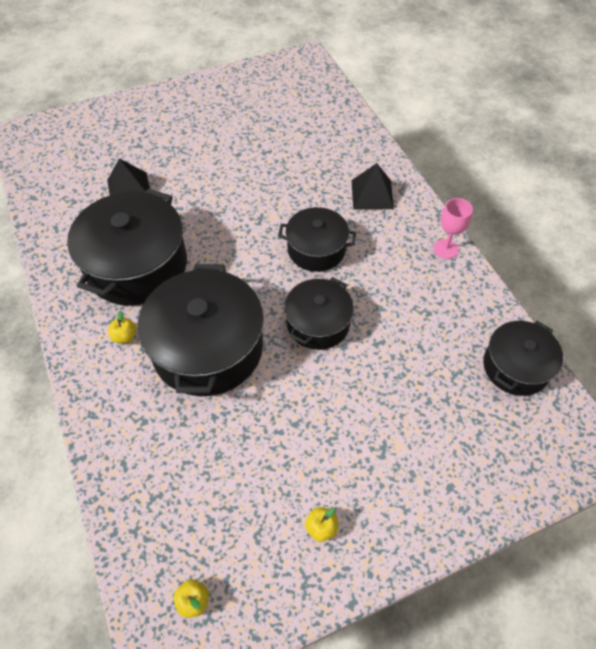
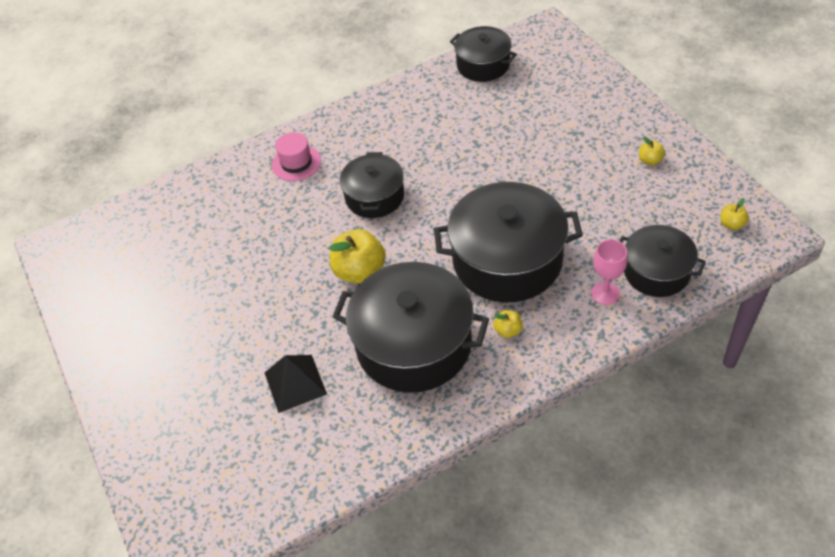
camera: 90 degrees left, 5 degrees down
black pot [284,277,354,350] -> black pot moved to [619,225,706,297]
black pyramid [352,163,394,209] -> pink hat [272,132,321,181]
pink goblet [433,198,473,259] -> pink goblet moved to [591,239,628,305]
none -> yellow apple [329,229,386,284]

